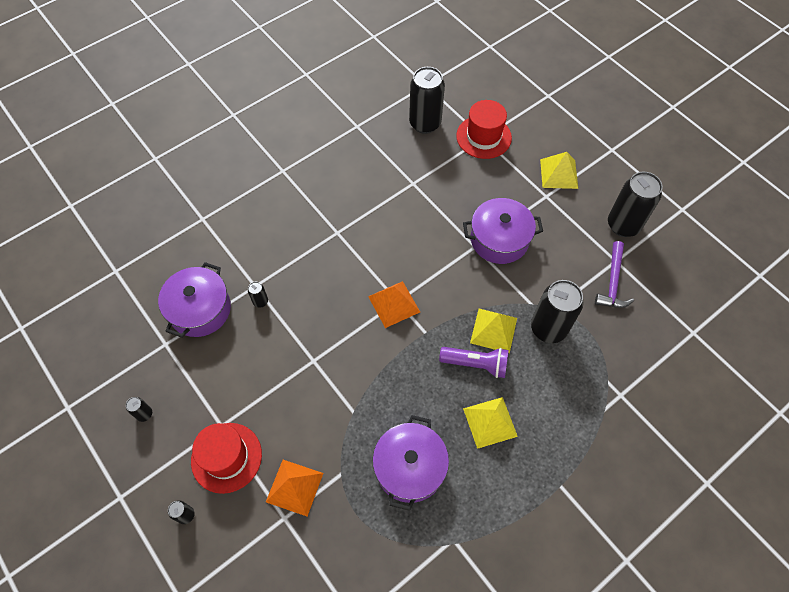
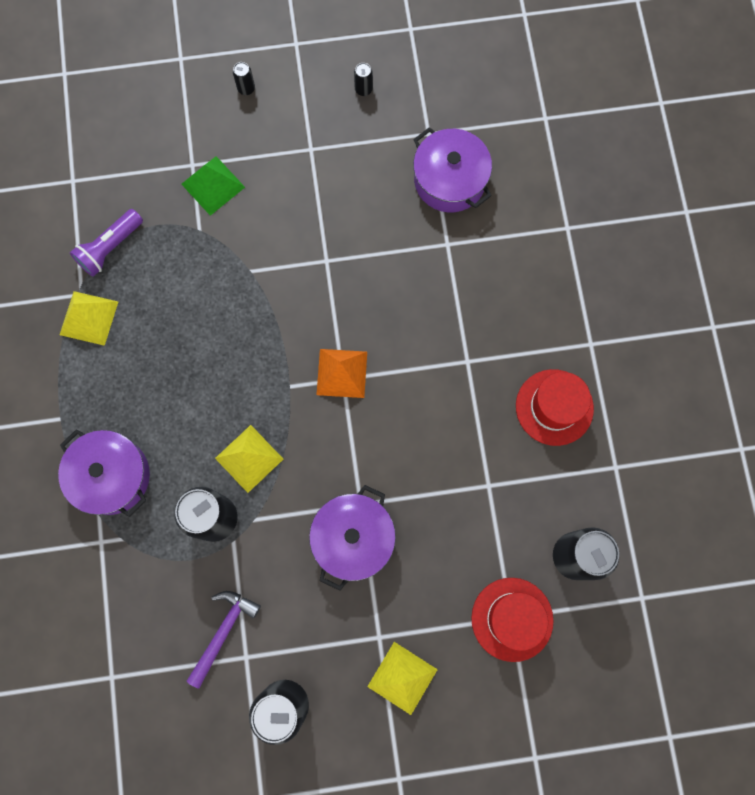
camera: 120 degrees right, 15 degrees up
red hat [191,423,262,494] -> red hat moved to [516,369,594,446]
black can [248,282,268,308] -> none
orange pyramid [266,460,323,516] -> green pyramid [182,156,245,216]
purple pot [373,415,449,511] -> purple pot moved to [58,429,150,517]
purple flashlight [439,347,509,378] -> purple flashlight moved to [70,209,143,277]
yellow pyramid [463,397,518,449] -> yellow pyramid moved to [60,291,118,346]
purple hammer [595,241,634,308] -> purple hammer turned 75 degrees clockwise [187,591,261,688]

